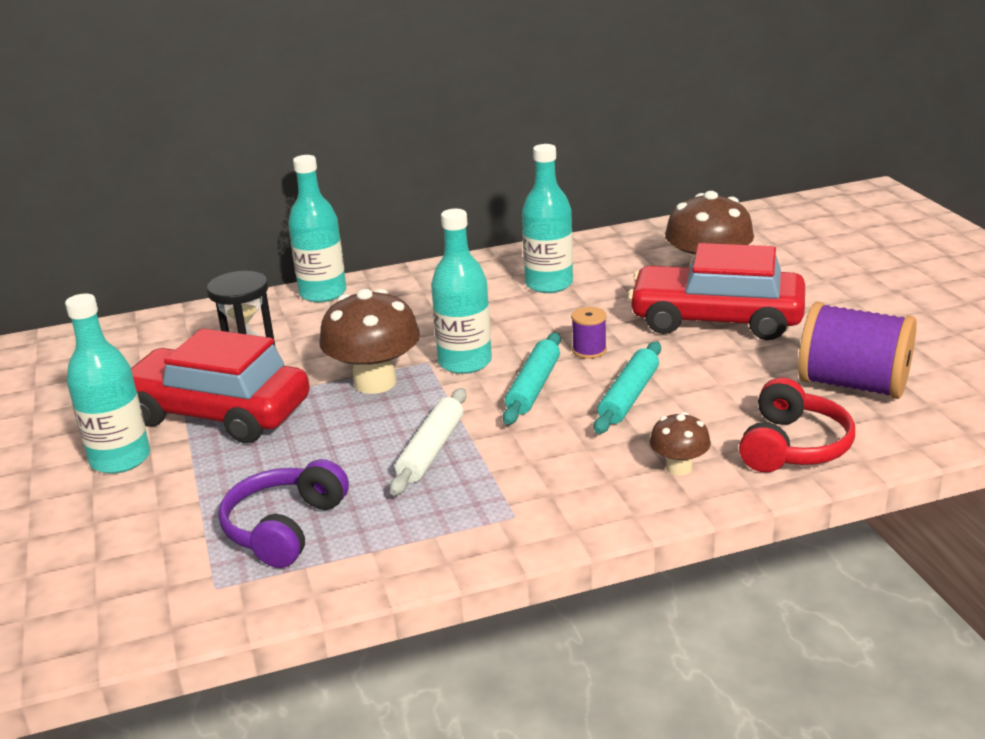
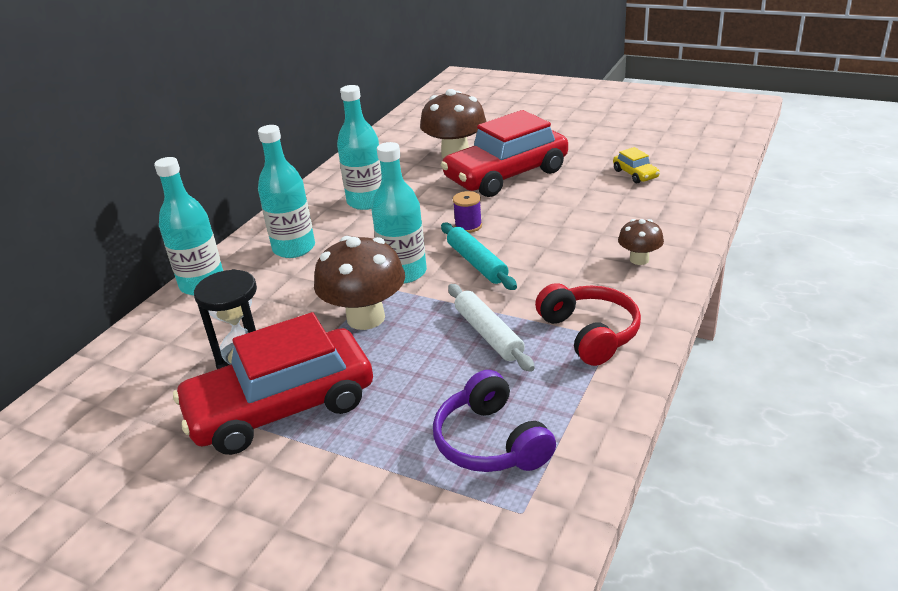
camera: 45 degrees left, 5 degrees up
turquoise bottle [65,294,150,474] -> turquoise bottle moved to [258,125,315,258]
turquoise rolling pin [594,342,661,434] -> none
red headphones [739,378,855,472] -> red headphones moved to [535,283,641,366]
purple spool [798,301,917,399] -> yellow car [613,147,660,183]

